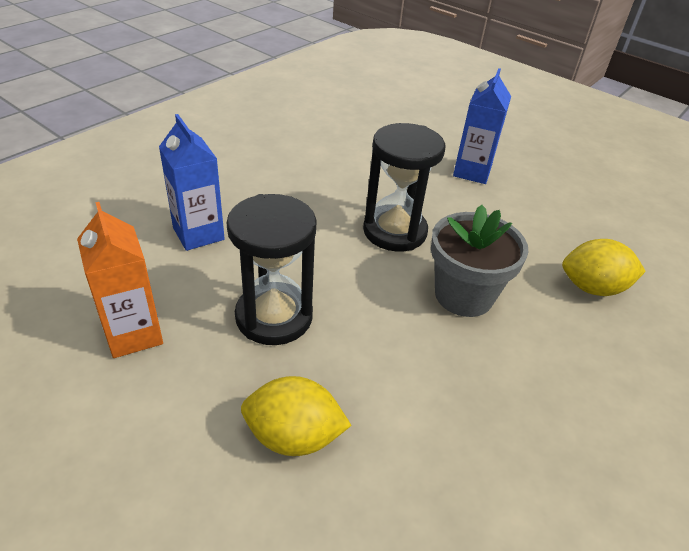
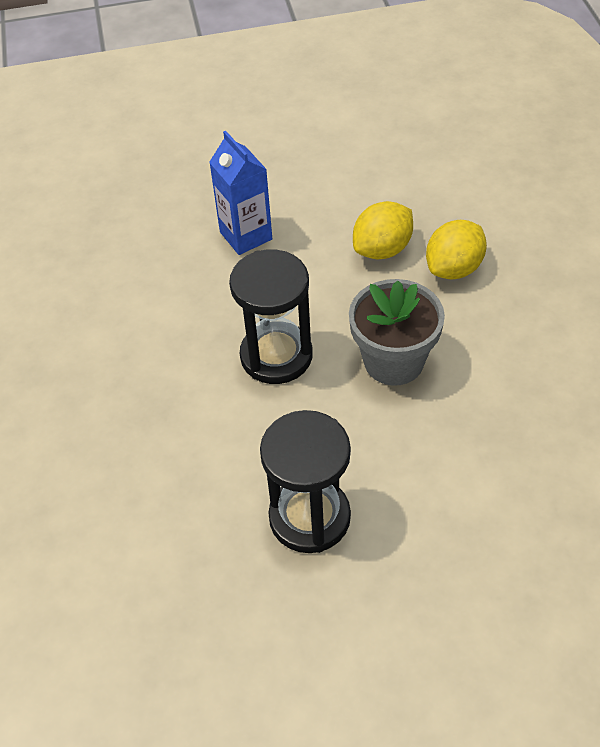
camera: 45 degrees left, 10 degrees up
orange carton [77,202,163,358] -> none
blue carton [159,114,225,251] -> none
yellow lemon [241,376,352,456] -> yellow lemon moved to [353,201,413,259]

